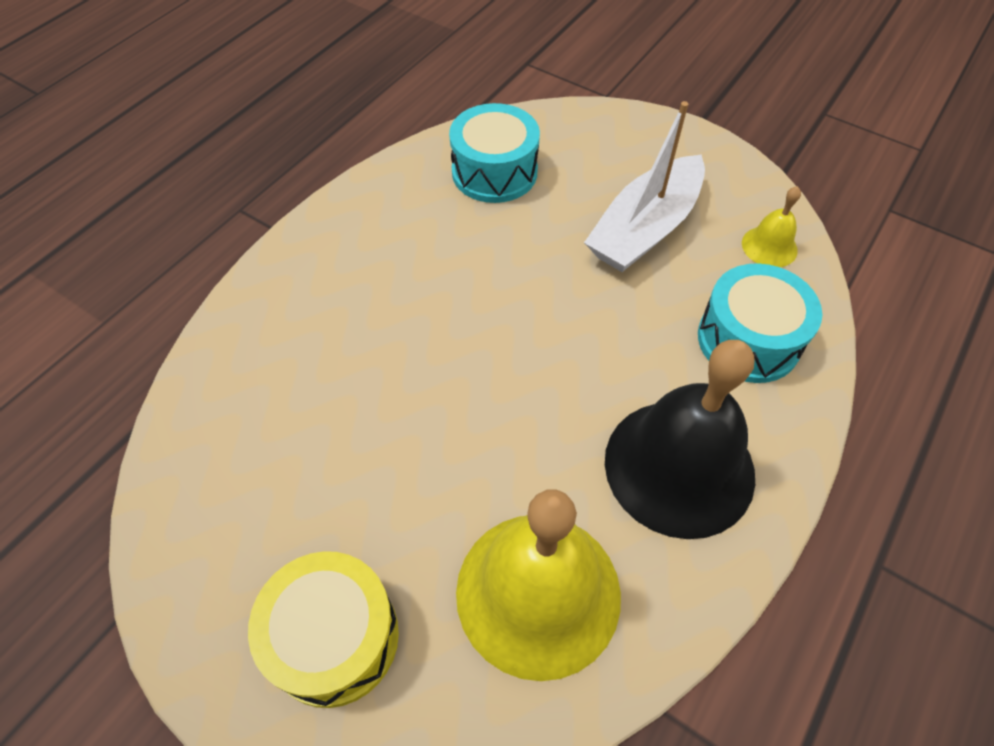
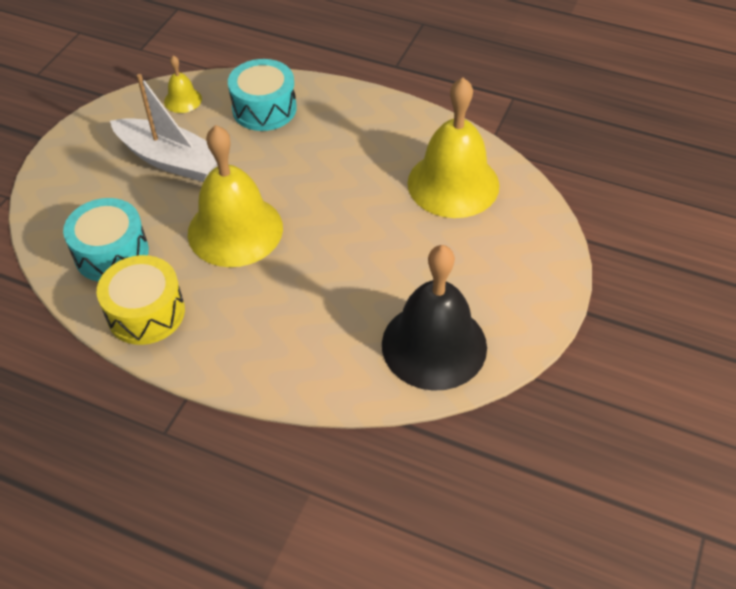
camera: 100 degrees left, 5 degrees down
yellow drum [248,551,399,708] -> yellow drum moved to [97,255,185,345]
black bell [605,340,755,539] -> black bell moved to [382,245,487,391]
none -> yellow bell [188,125,283,267]

